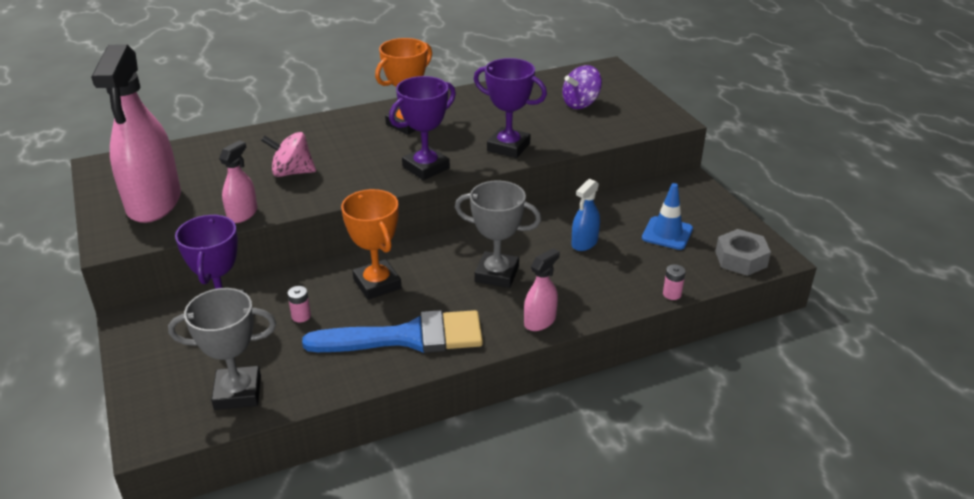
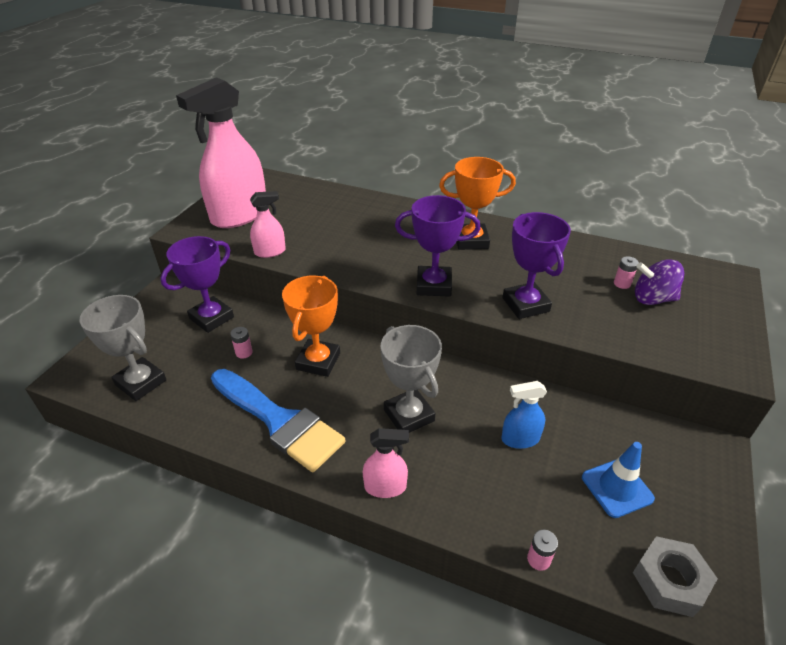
camera: 45 degrees right, 5 degrees up
pink spinning top [261,132,316,177] -> none
none -> pink battery [614,256,639,289]

